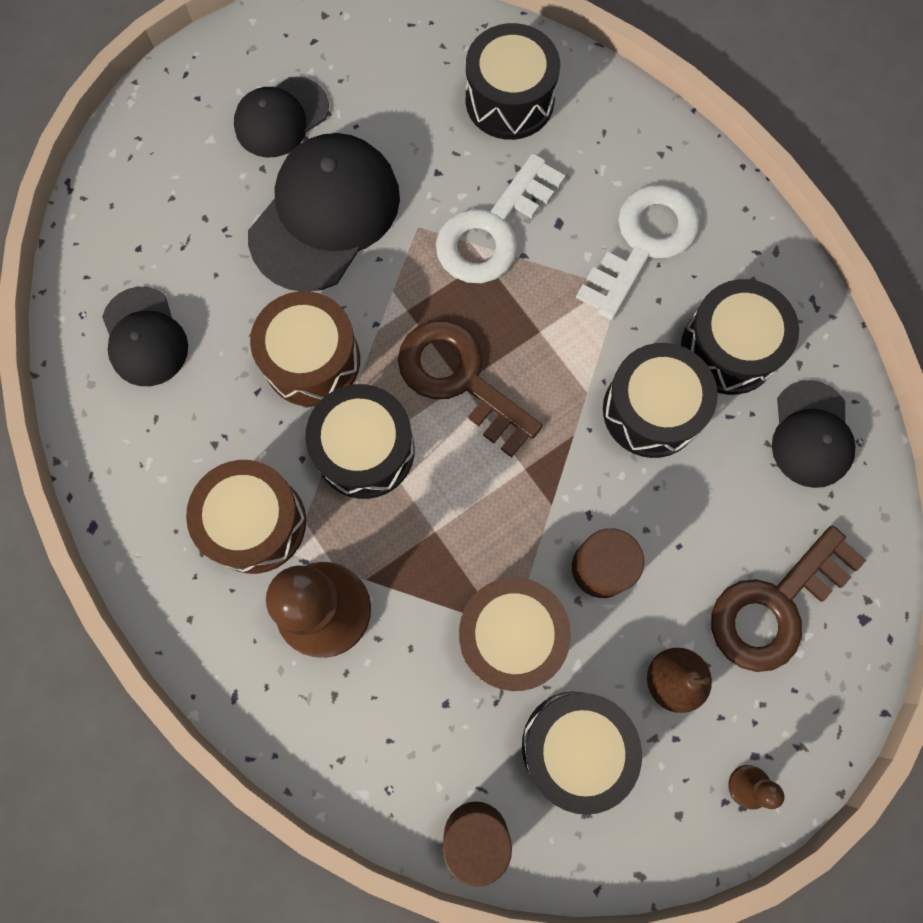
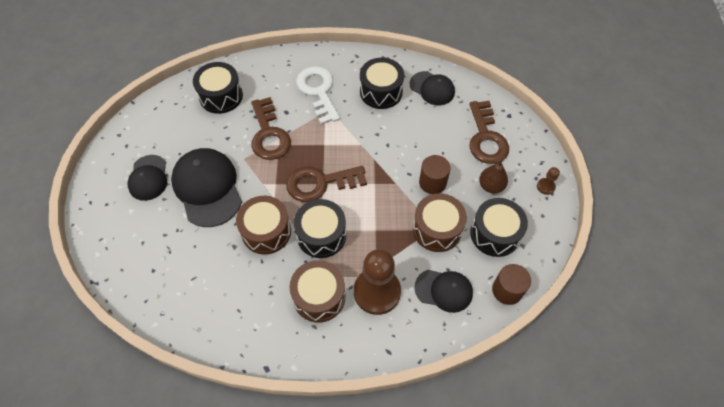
camera: 55 degrees left, 15 degrees down
black cap [102,287,188,386] -> black cap moved to [415,270,473,313]
white key [436,153,565,283] -> brown key [251,97,291,160]
black drum [603,343,718,458] -> none

